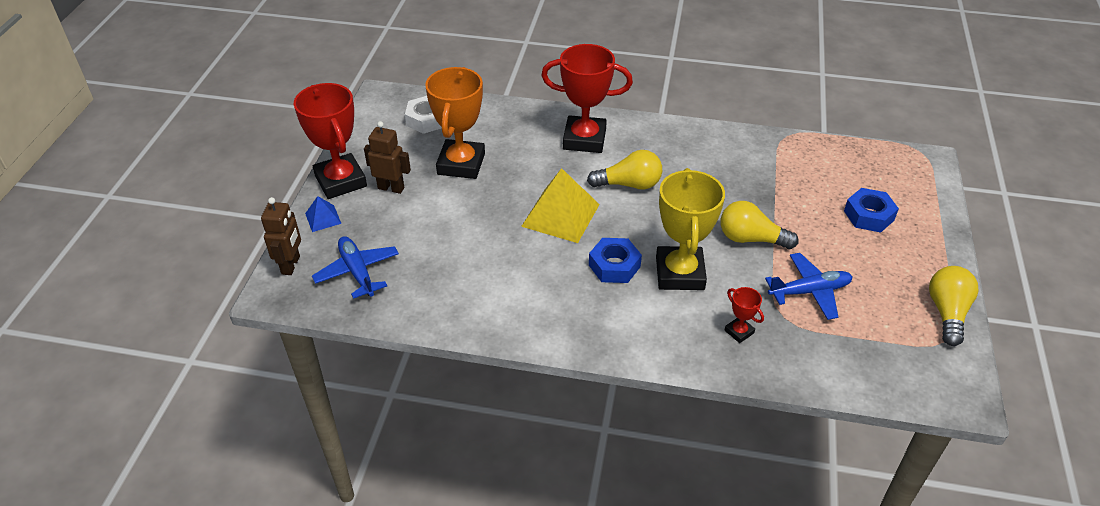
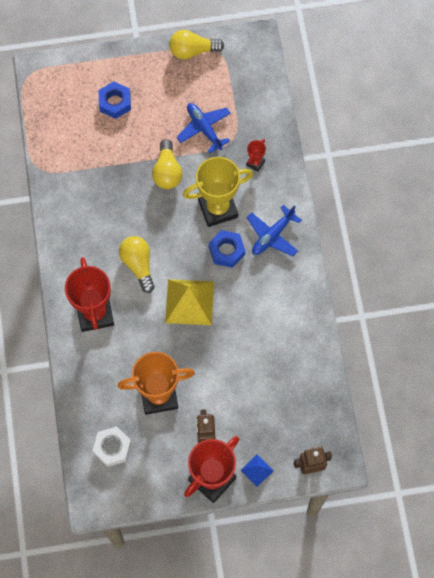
camera: 110 degrees left, 25 degrees up
blue plane [312,236,399,299] -> blue plane moved to [247,205,302,256]

